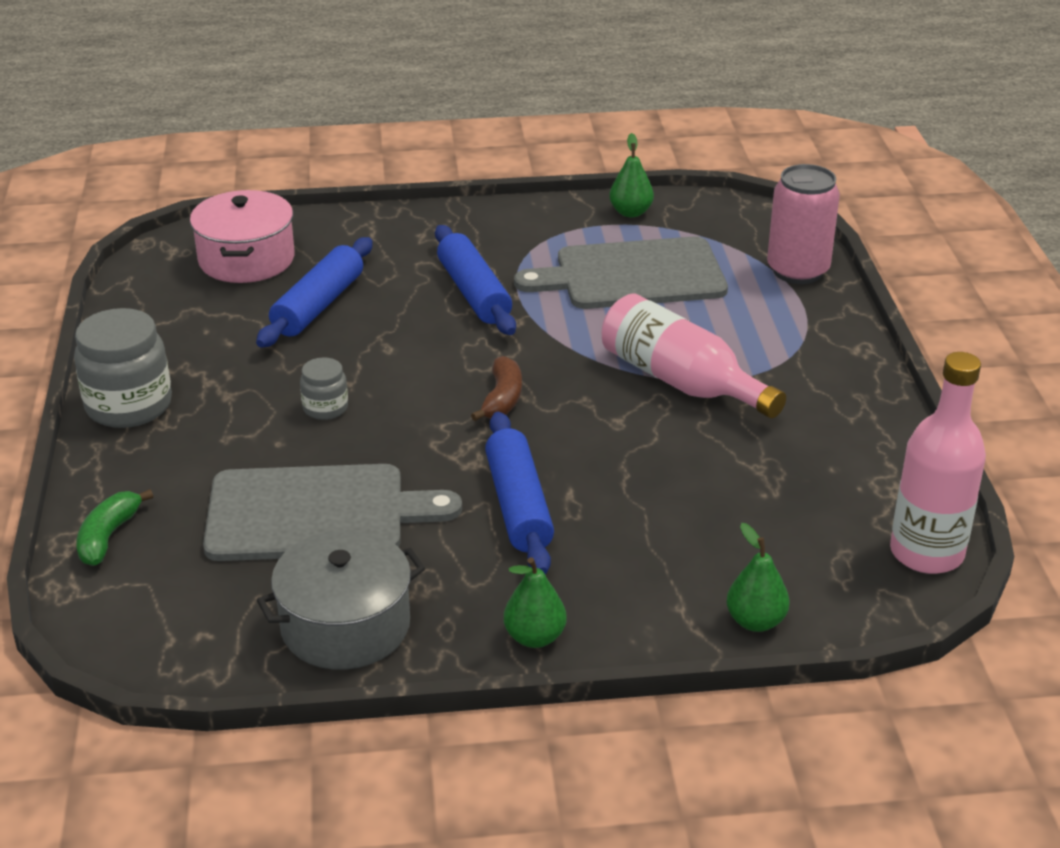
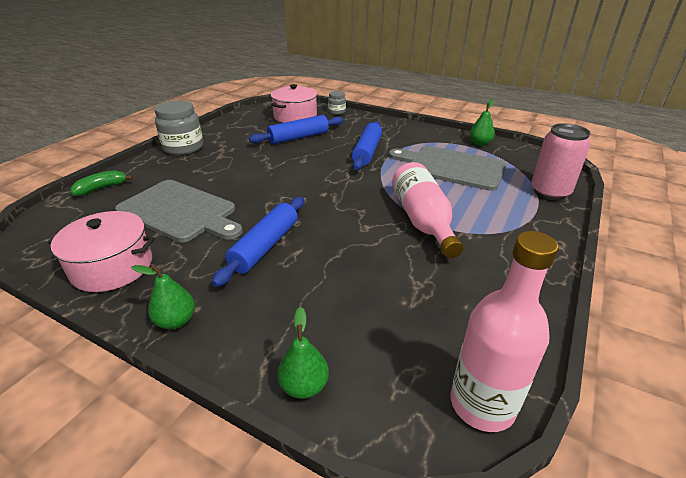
camera: 35 degrees right, 0 degrees up
grey pot [257,530,425,670] -> pink pot [47,211,155,292]
grey jar [300,357,348,420] -> grey jar moved to [328,91,346,115]
brown banana [471,356,522,421] -> none

